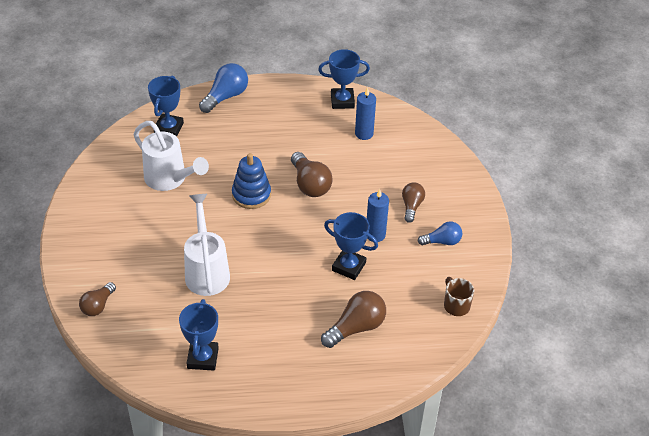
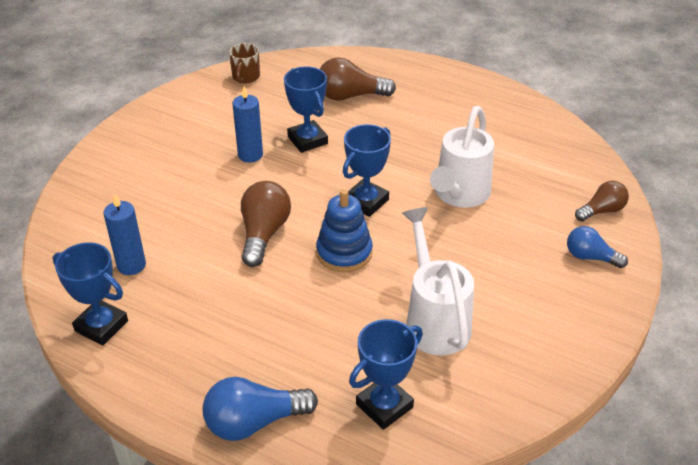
camera: 145 degrees left, 5 degrees down
blue trophy [179,299,219,371] -> blue trophy moved to [343,124,391,217]
brown light bulb [402,182,425,223] -> none
blue light bulb [418,221,462,245] -> blue light bulb moved to [567,226,628,268]

